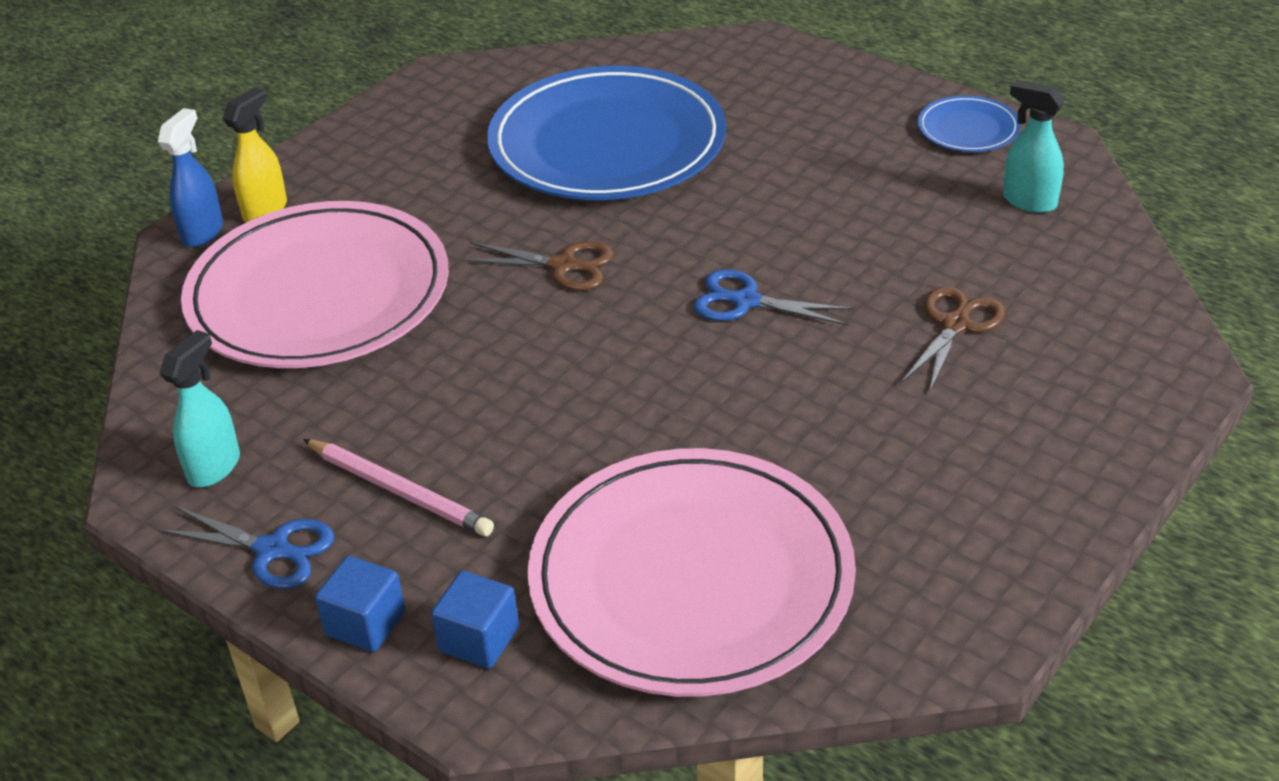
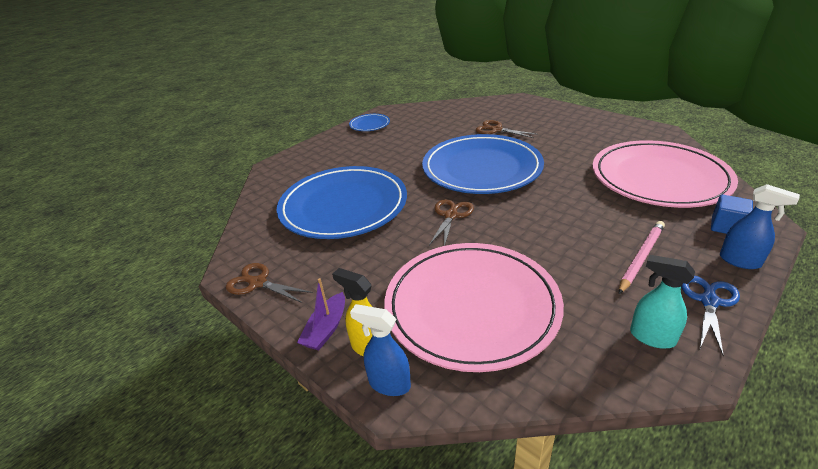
camera: 85 degrees left, 5 degrees down
blue cube [315,556,406,652] -> blue spray bottle [720,184,800,269]
blue scissors [693,269,854,326] -> blue plate [422,134,544,194]
turquoise spray bottle [1003,80,1065,213] -> none
none -> brown scissors [226,263,313,303]
none -> purple boat [297,278,345,350]

